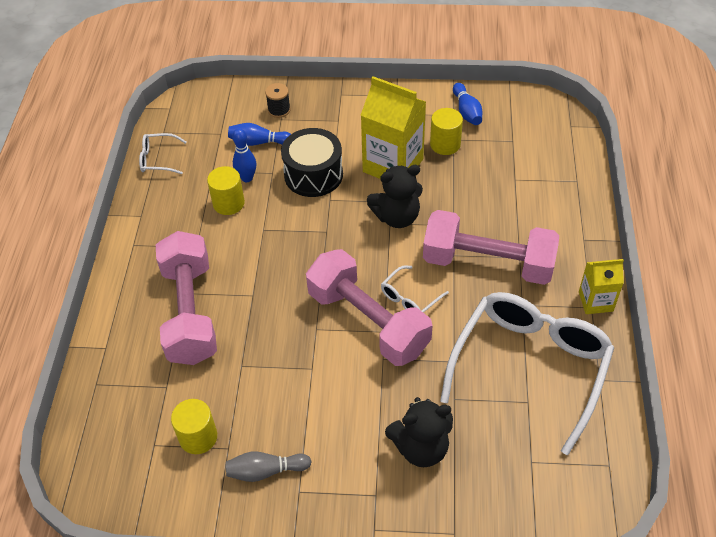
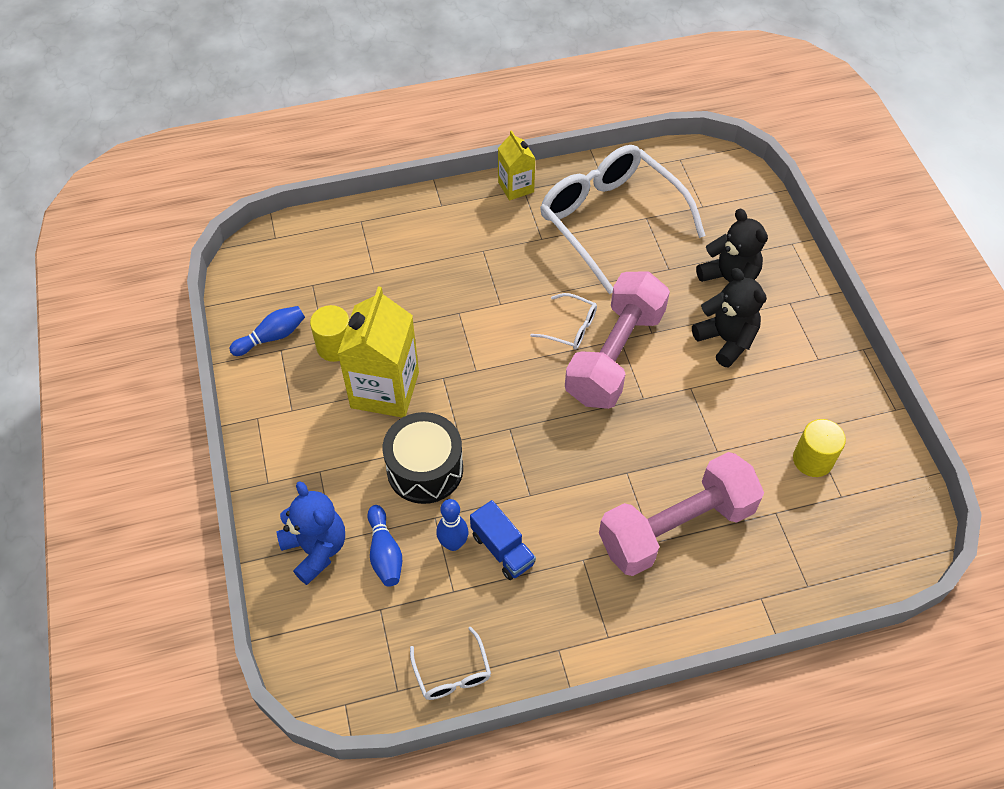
camera: 110 degrees left, 5 degrees up
yellow cylinder [207,166,245,215] -> blue truck [470,500,536,580]
grey bowling pin [226,452,312,482] -> none
black spool [265,83,291,118] -> blue teddy bear [276,481,345,585]
black teddy bear [367,165,423,228] -> black teddy bear moved to [692,268,767,368]
pink dumbbell [423,210,559,285] -> none
white glasses [440,292,614,455] -> white glasses turned 45 degrees clockwise [540,145,706,294]

